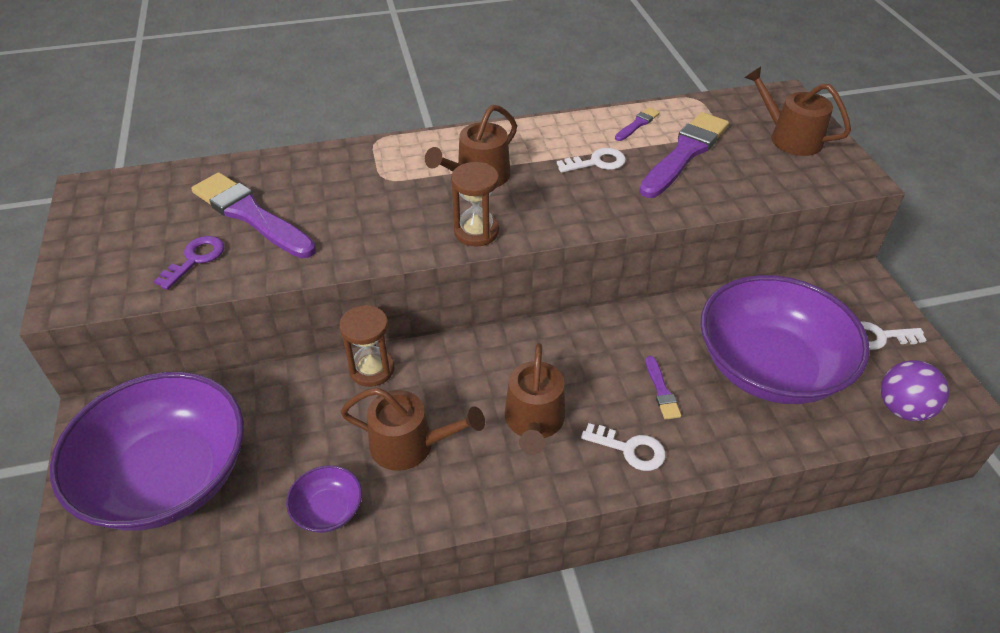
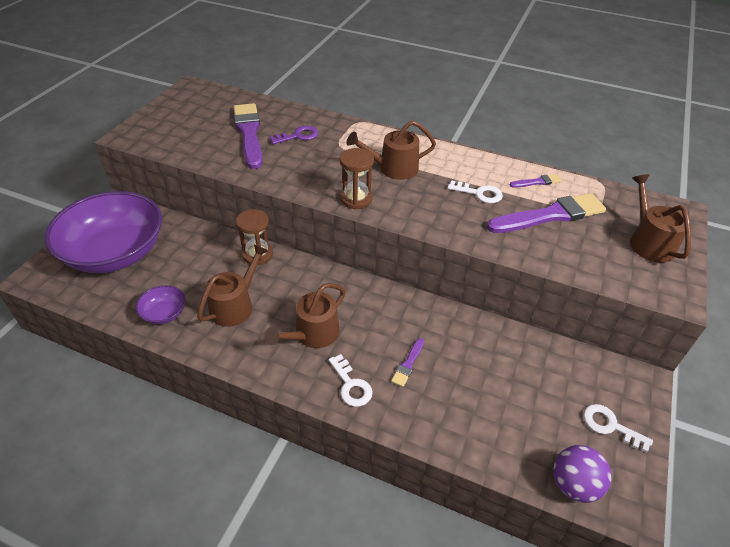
camera: 35 degrees right, 0 degrees up
purple key [154,236,224,290] -> purple key moved to [270,126,318,144]
brown watering can [340,388,485,471] -> brown watering can turned 105 degrees counterclockwise [197,244,268,327]
purple bowl [700,275,870,404] -> none

